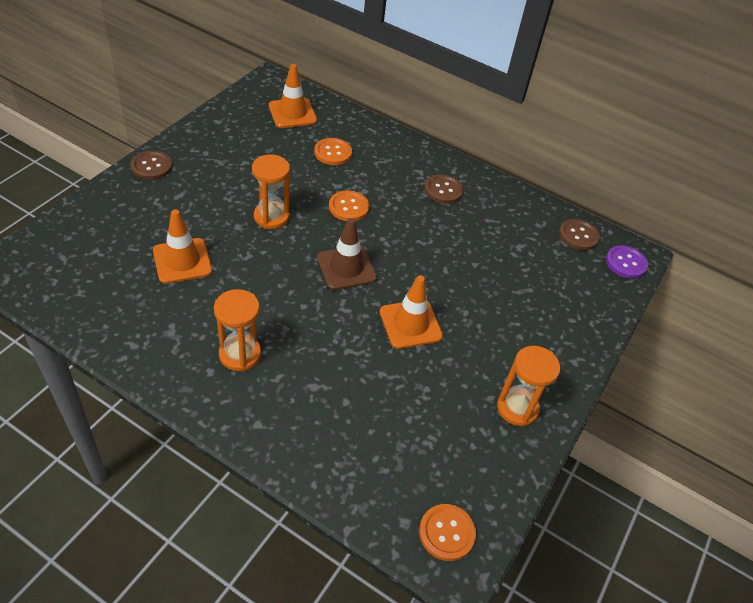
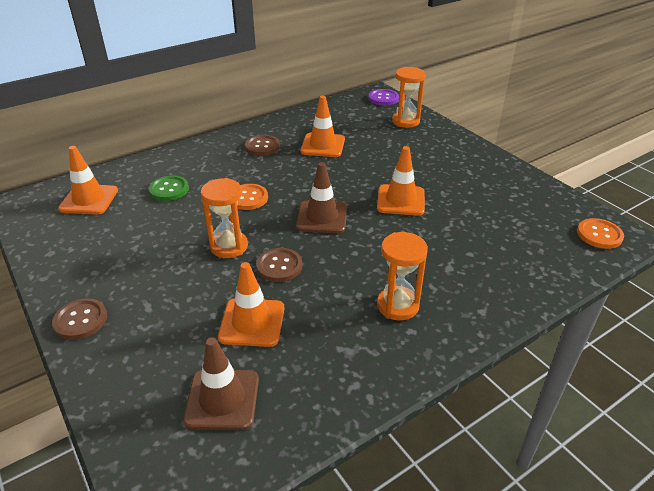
camera: 60 degrees left, 10 degrees down
orange button [314,138,352,165] -> green button [149,176,189,201]
orange hourglass [497,346,560,427] -> orange hourglass moved to [392,67,425,128]
brown button [559,219,600,250] -> brown button moved to [256,248,302,282]
none -> brown traffic cone [183,337,259,430]
none -> orange traffic cone [300,96,345,157]

